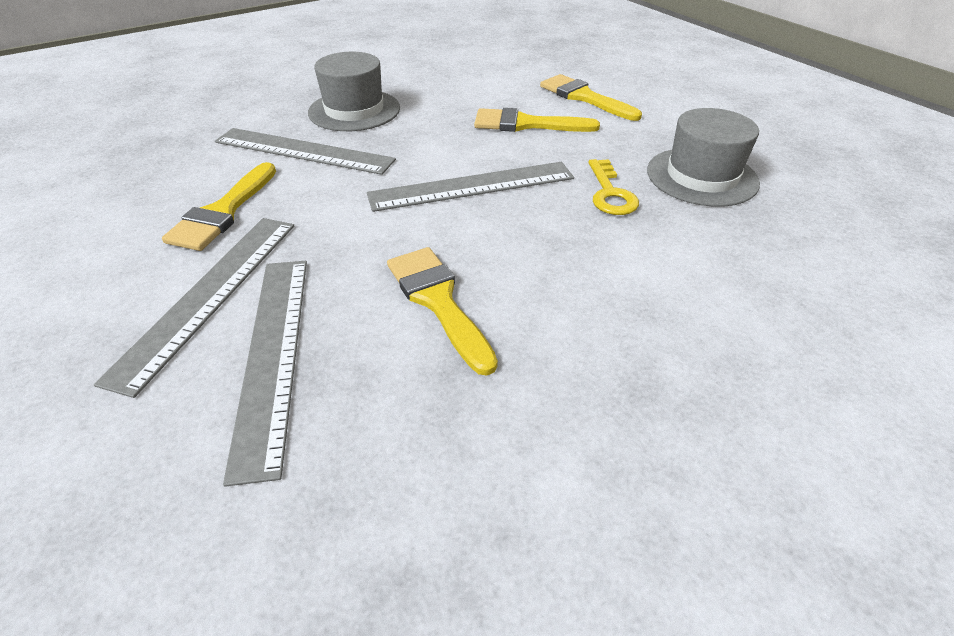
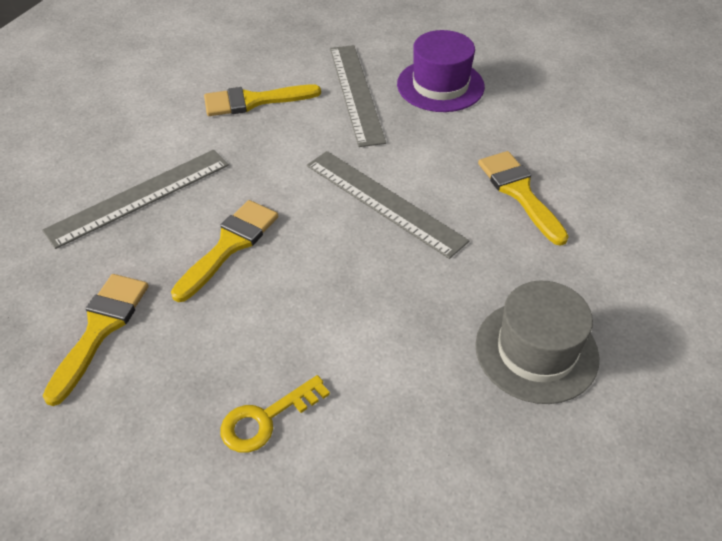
camera: 60 degrees right, 5 degrees up
grey ruler [94,218,294,398] -> none
grey hat [308,52,400,131] -> purple hat [397,30,485,112]
yellow brush [540,74,642,121] -> yellow brush moved to [43,274,149,406]
yellow key [589,159,639,215] -> yellow key moved to [220,375,330,453]

